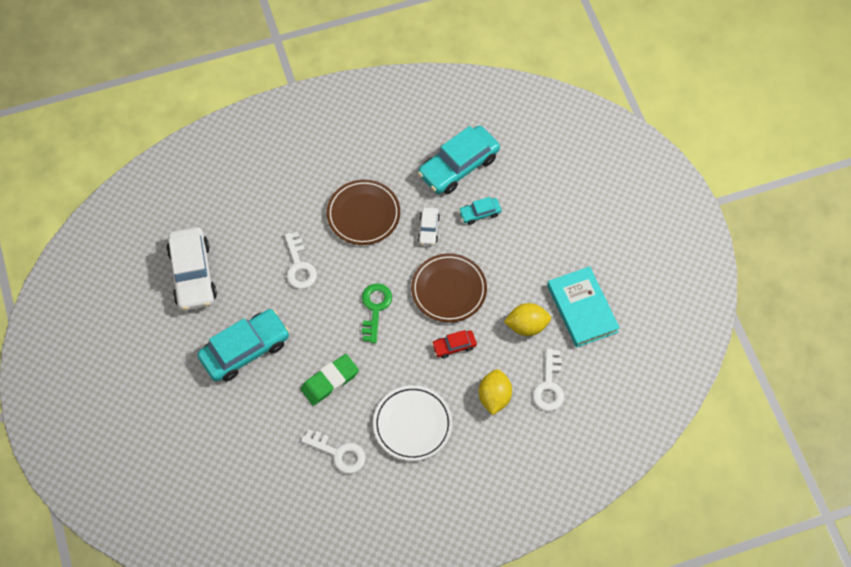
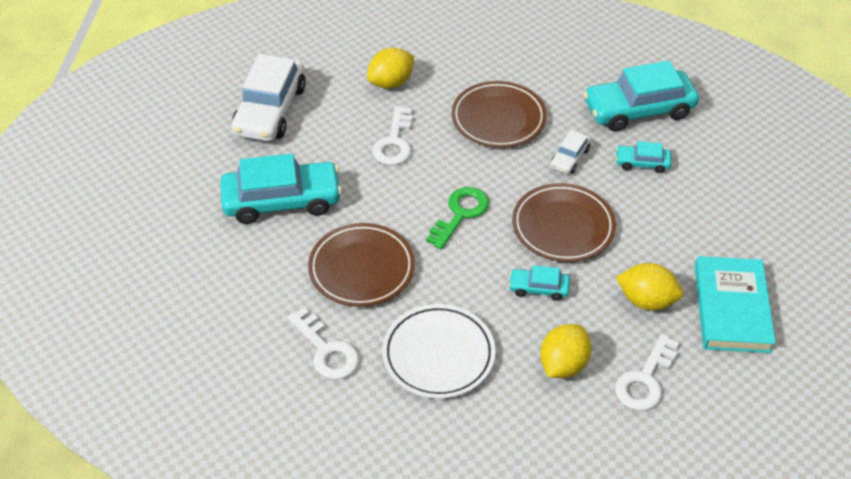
camera: 25 degrees right, 15 degrees down
green eraser [301,354,359,406] -> brown plate [308,223,415,307]
red car [432,330,477,359] -> turquoise car [509,265,570,301]
none -> yellow lemon [367,48,414,89]

